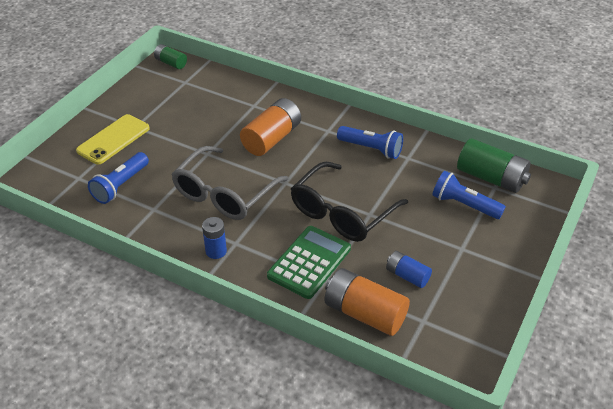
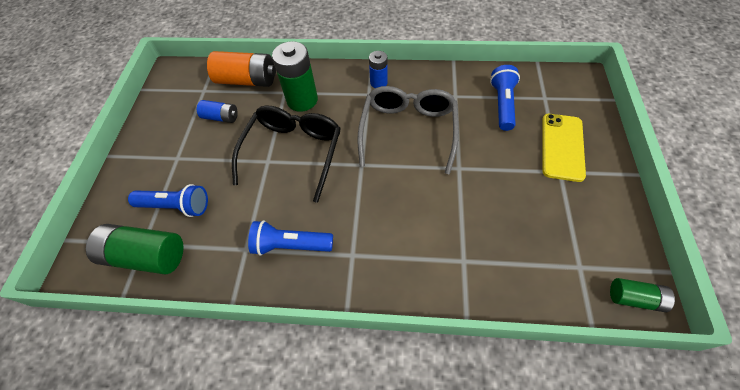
camera: 160 degrees right, 15 degrees up
orange battery [240,98,301,156] -> none
green calculator [267,226,351,299] -> green battery [272,41,318,112]

